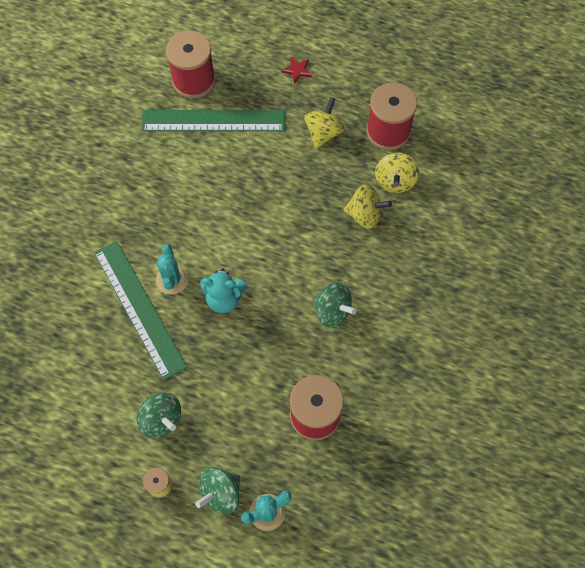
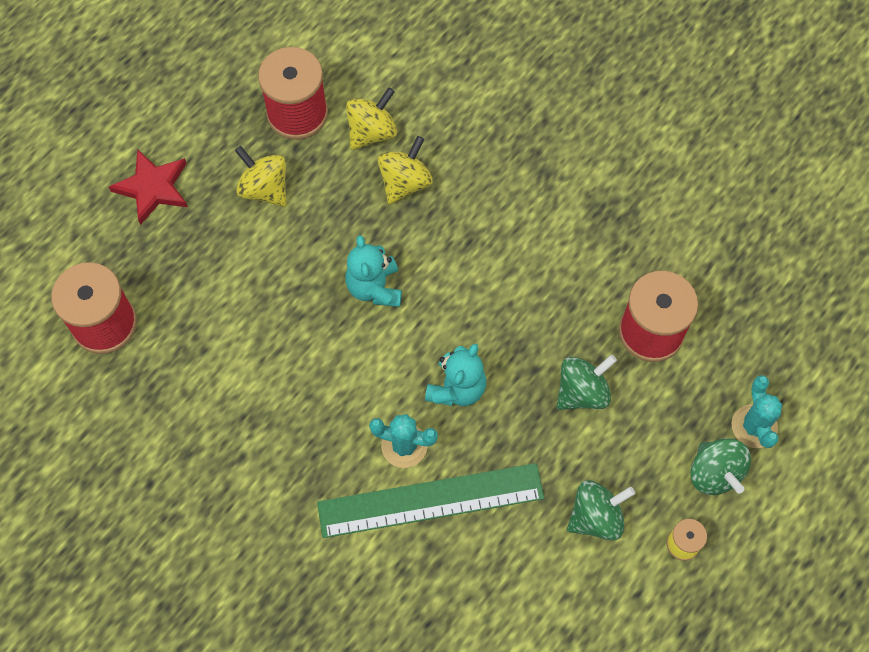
camera: 70 degrees left, 0 degrees up
green ruler [141,110,285,131] -> none
red star [281,56,312,84] -> red star [109,149,188,225], size x1.80
green spinning top [313,282,356,328] -> green spinning top moved to [557,355,617,410]
yellow spinning top [375,153,419,193] -> yellow spinning top turned 75 degrees counterclockwise [346,87,397,150]
none -> turquoise teddy bear [345,235,402,307]

